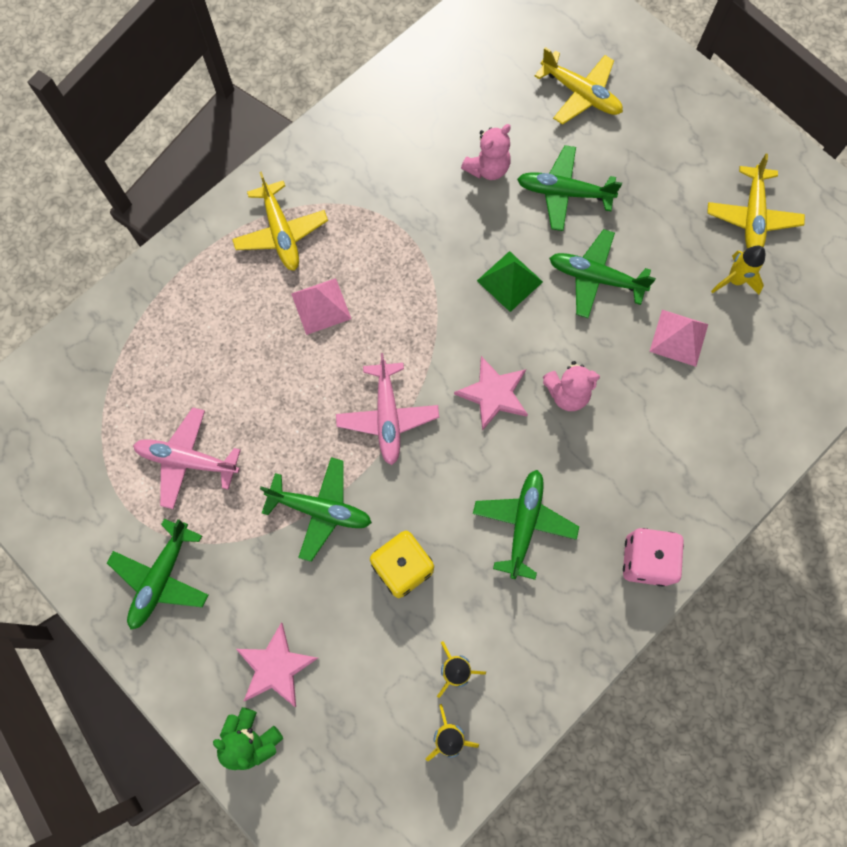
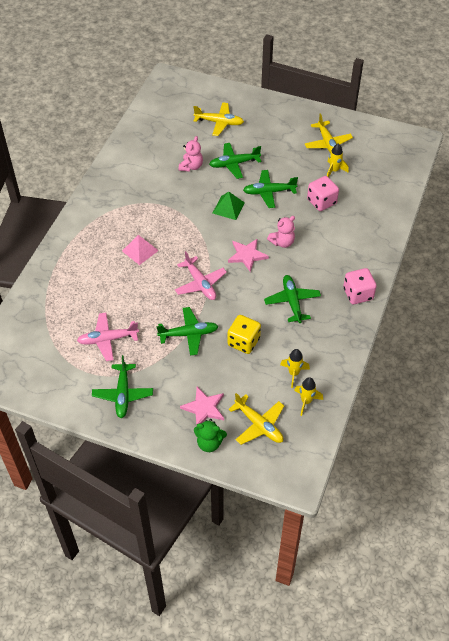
camera: 25 degrees left, 20 degrees down
yellow plane [232,171,328,271] -> yellow plane moved to [228,393,284,445]
pink pyramid [649,310,708,367] -> pink dice [307,176,339,211]

